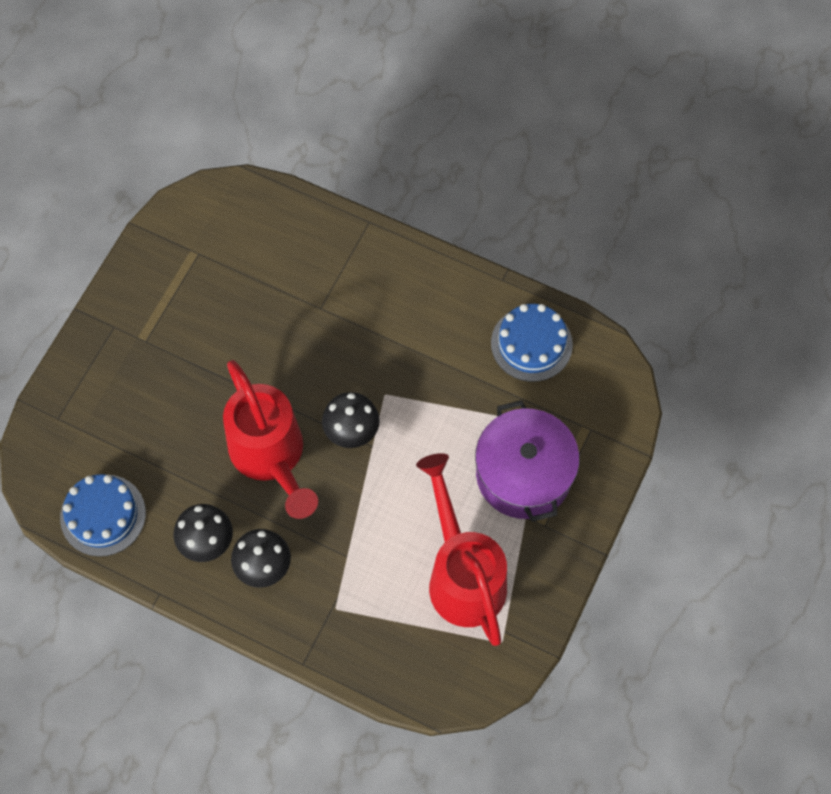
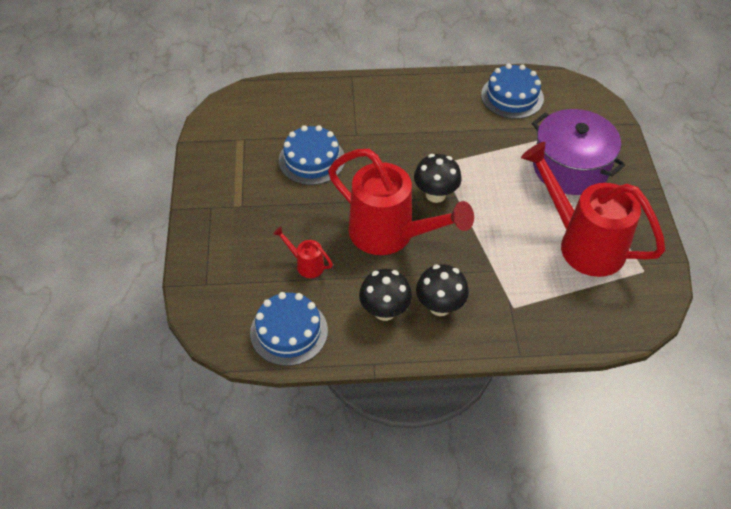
camera: 30 degrees left, 15 degrees down
none -> red watering can [273,227,333,278]
none -> blue cake [279,125,345,185]

